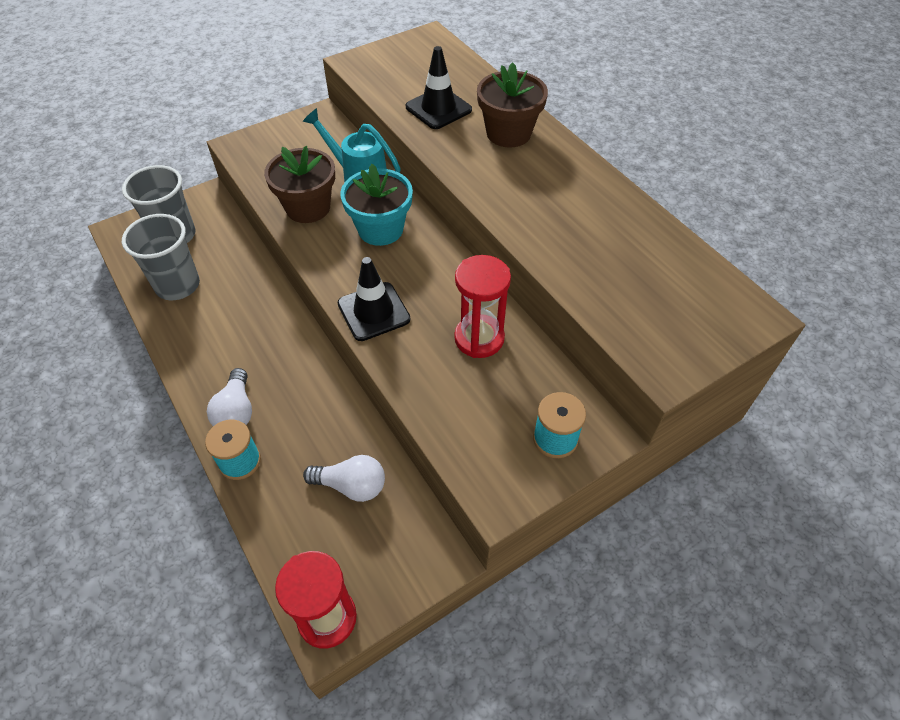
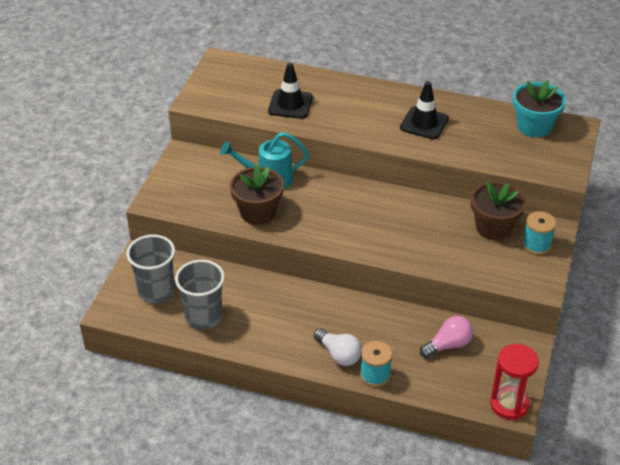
camera: 40 degrees left, 10 degrees down
white light bulb [303,455,385,502] -> pink light bulb [420,316,473,358]
black traffic cone [338,257,410,341] -> black traffic cone moved to [400,81,449,140]
turquoise flower pot [340,164,413,246] -> turquoise flower pot moved to [513,80,566,138]
red hourglass [454,255,511,358] -> none
brown flower pot [477,62,548,148] -> brown flower pot moved to [471,181,526,240]

